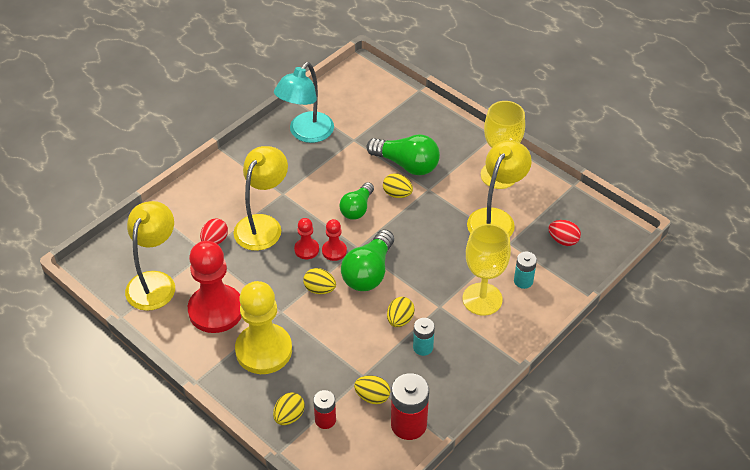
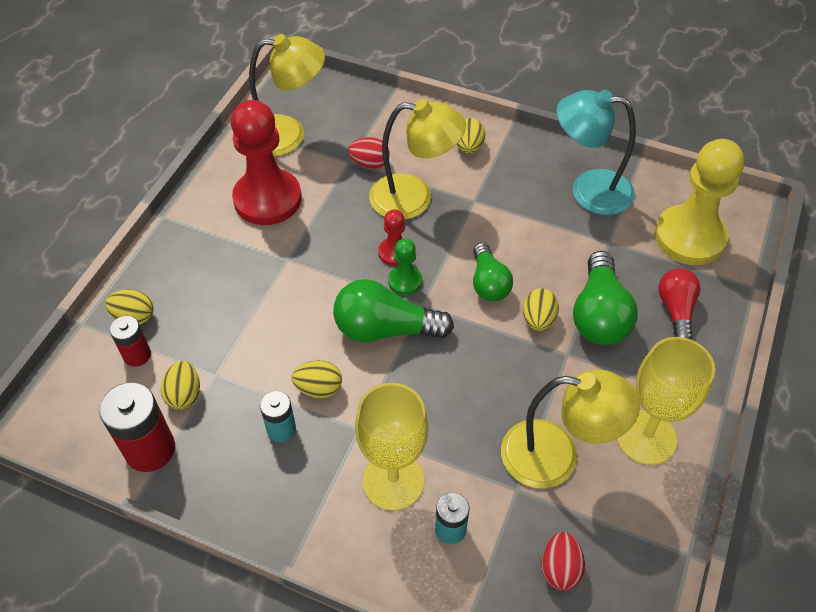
camera: 70 degrees right, 5 degrees up
yellow pawn [235,281,292,374] -> yellow pawn moved to [654,139,745,265]
yellow egg [303,268,336,294] -> yellow egg moved to [457,118,485,154]
red pawn [322,219,347,261] -> green pawn [388,238,422,295]
green light bulb [339,182,374,220] -> green light bulb turned 105 degrees counterclockwise [473,242,513,302]
none -> red light bulb [658,268,700,340]

